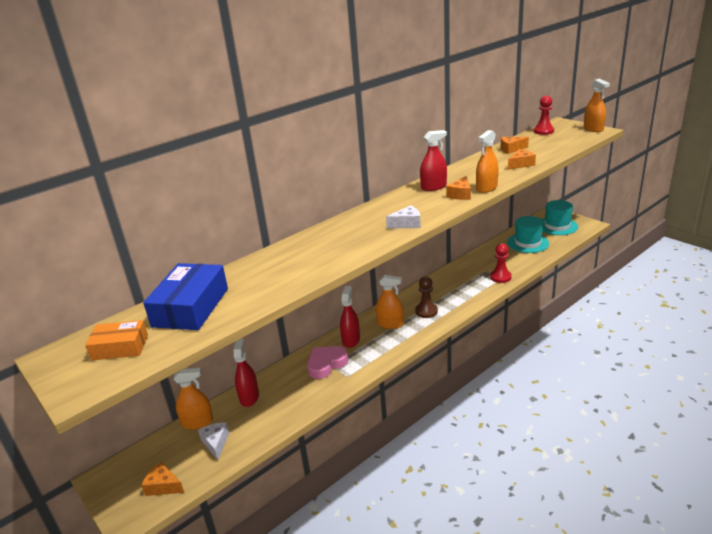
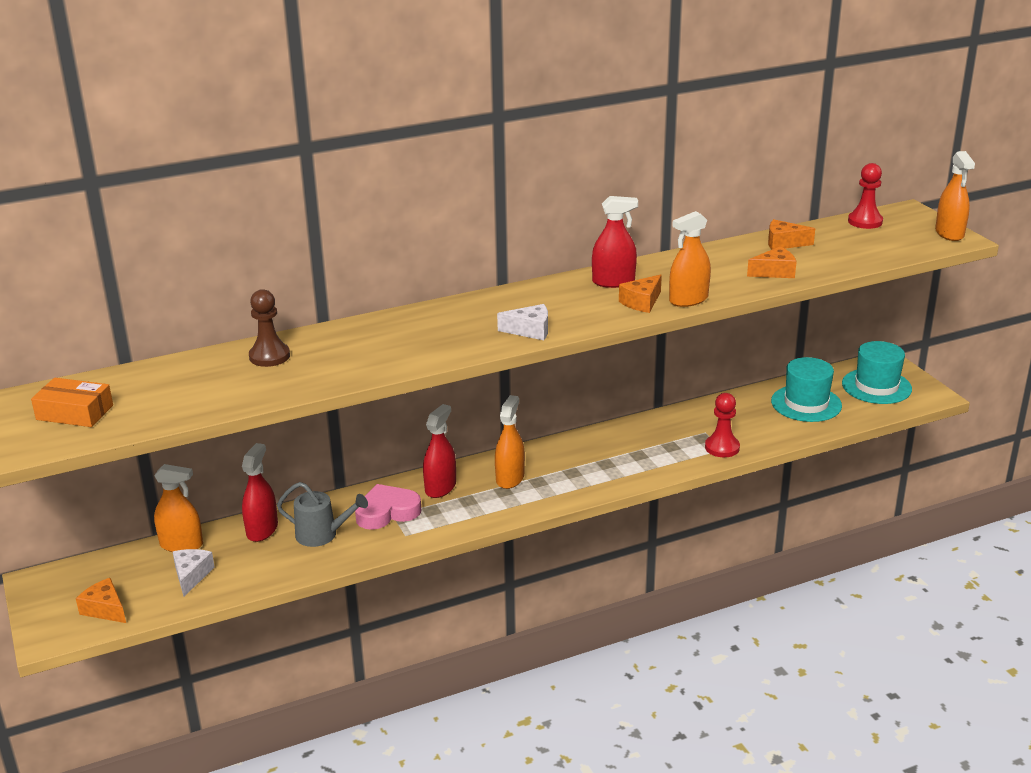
camera: 15 degrees right, 0 degrees up
blue box [143,263,228,330] -> none
orange spray bottle [376,275,404,329] -> orange spray bottle turned 105 degrees counterclockwise [495,395,525,489]
brown pawn [415,276,438,318] -> brown pawn moved to [249,289,290,367]
none -> grey watering can [277,482,368,547]

